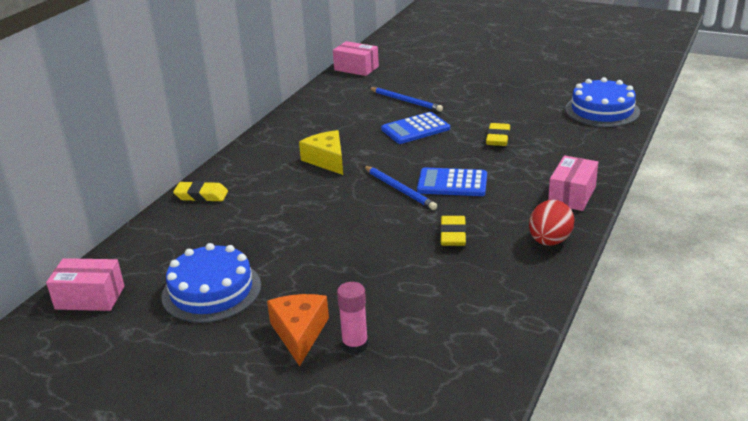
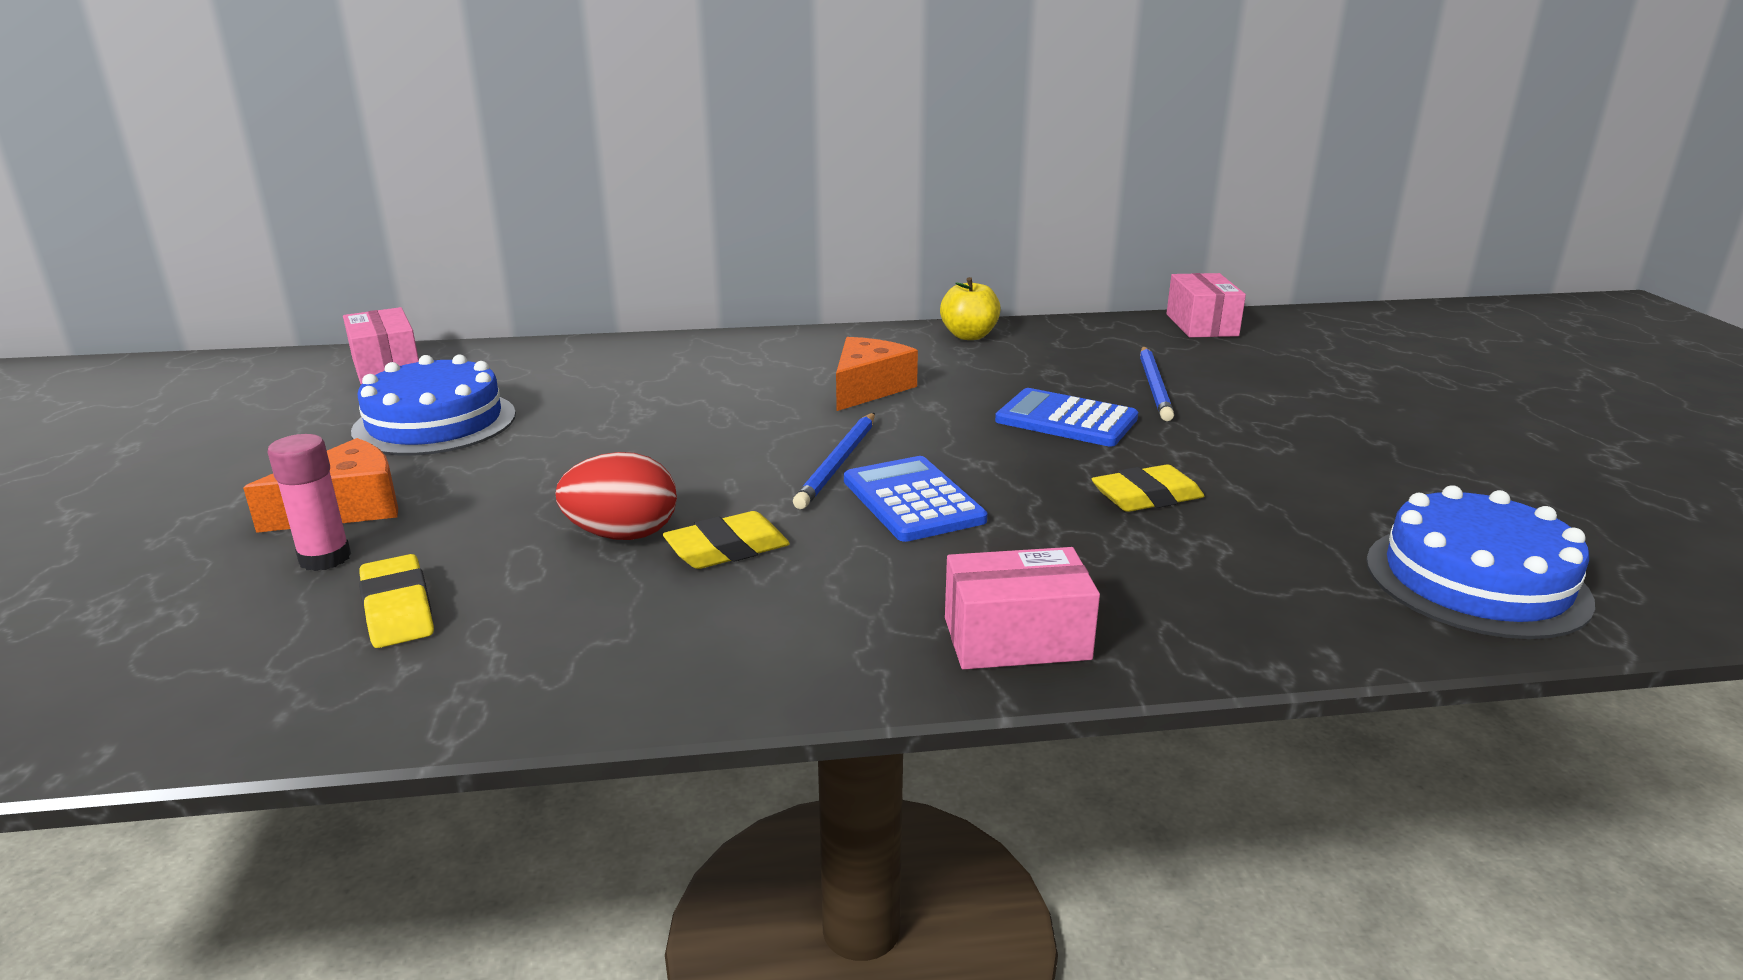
camera: 55 degrees right, 5 degrees down
yellow eraser [173,181,228,202] -> yellow eraser moved to [359,554,434,648]
yellow cheese [299,130,343,175] -> orange cheese [836,337,918,411]
red egg [529,200,574,246] -> red egg moved to [555,452,677,540]
none -> yellow apple [940,277,1001,340]

